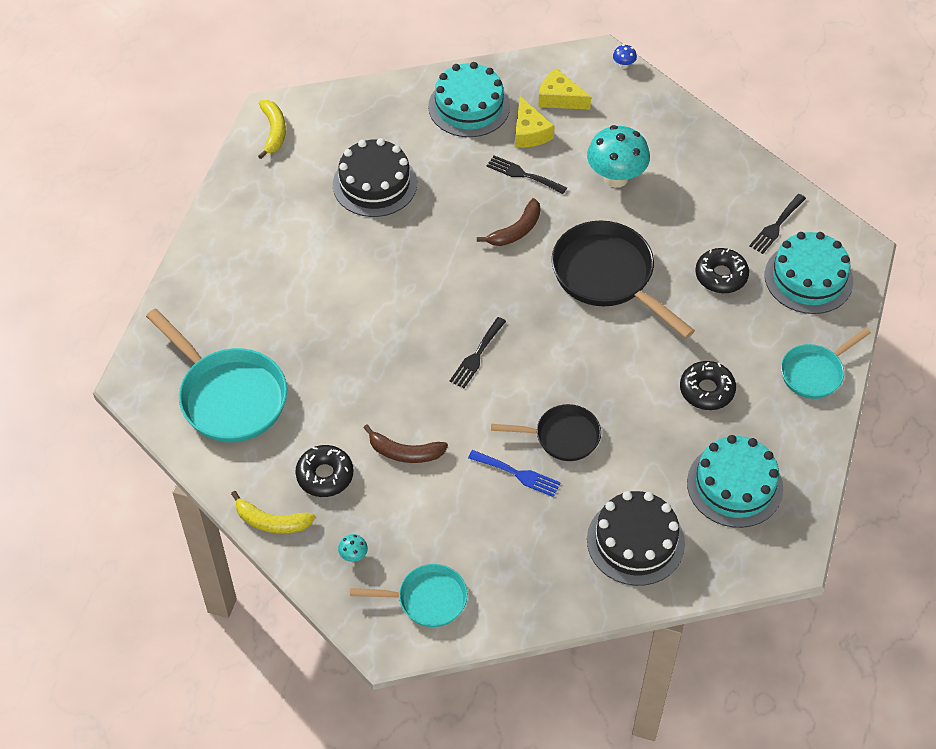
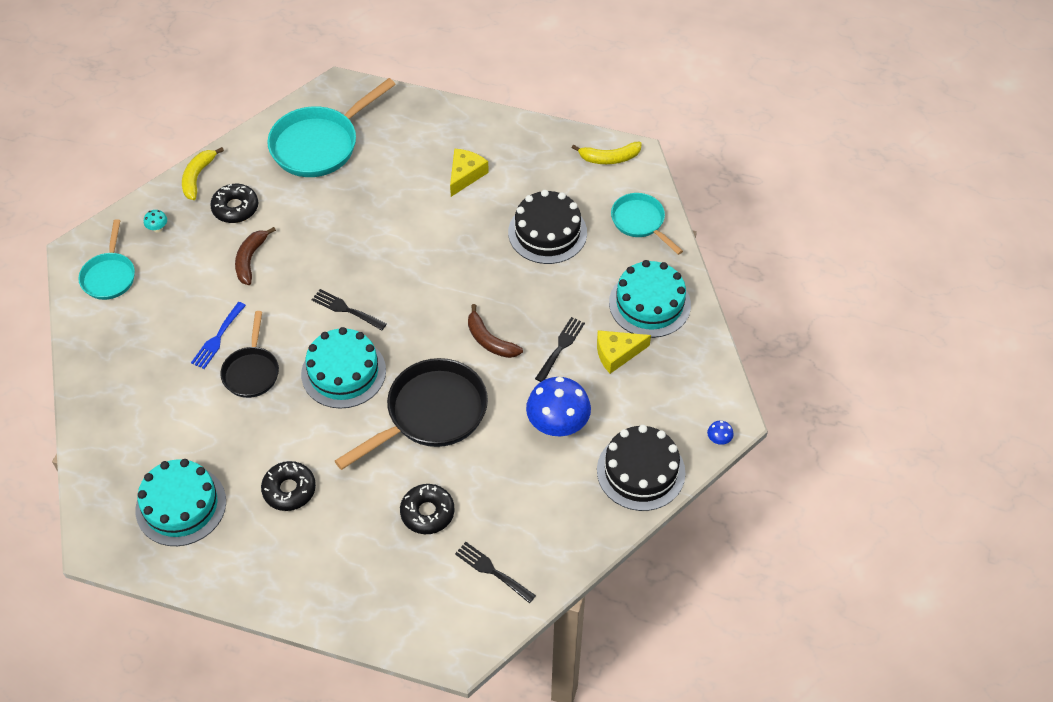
camera: 90 degrees right, 0 degrees up
yellow cheese [538,68,591,110] -> yellow cheese moved to [450,148,489,197]
turquoise mushroom [587,125,650,188] -> blue mushroom [526,377,591,437]
black cake [587,491,685,586] -> black cake moved to [597,425,685,511]
turquoise cake [765,232,853,314] -> turquoise cake moved to [301,327,386,409]
turquoise pan [781,328,871,399] -> turquoise pan moved to [611,193,683,255]

